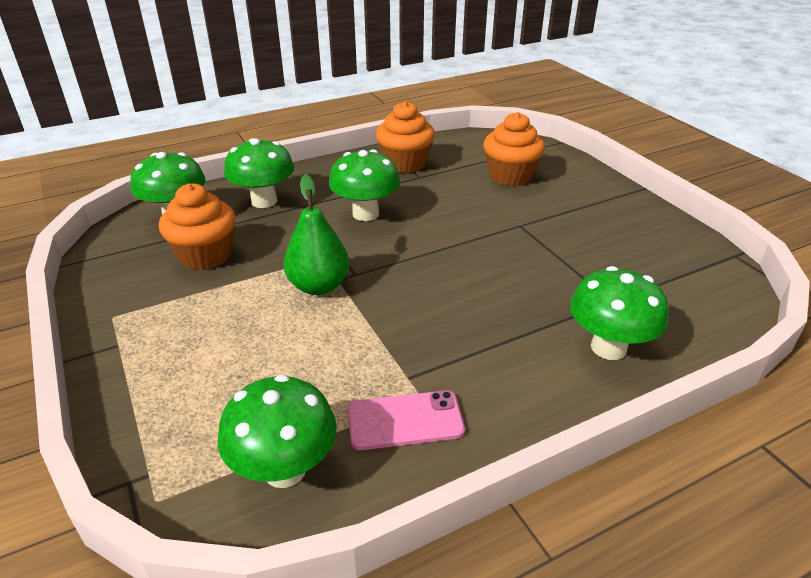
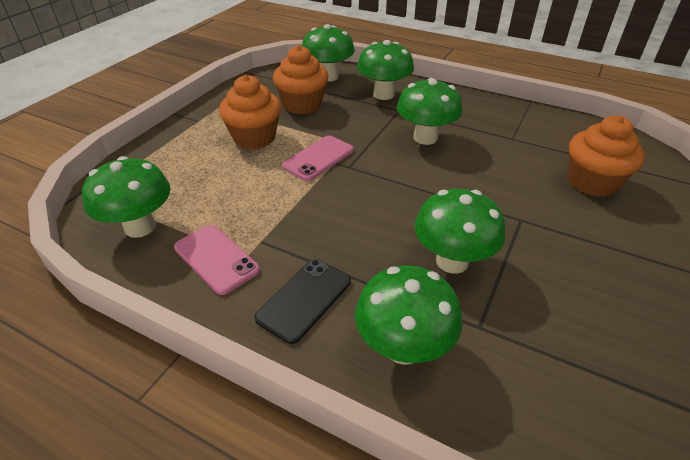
camera: 55 degrees right, 5 degrees up
green pear [283,174,349,295] -> pink phone [282,136,354,181]
orange cupcake [376,101,435,173] -> orange cupcake moved to [219,75,281,149]
none -> black phone [254,259,351,344]
none -> green mushroom [414,189,505,274]

